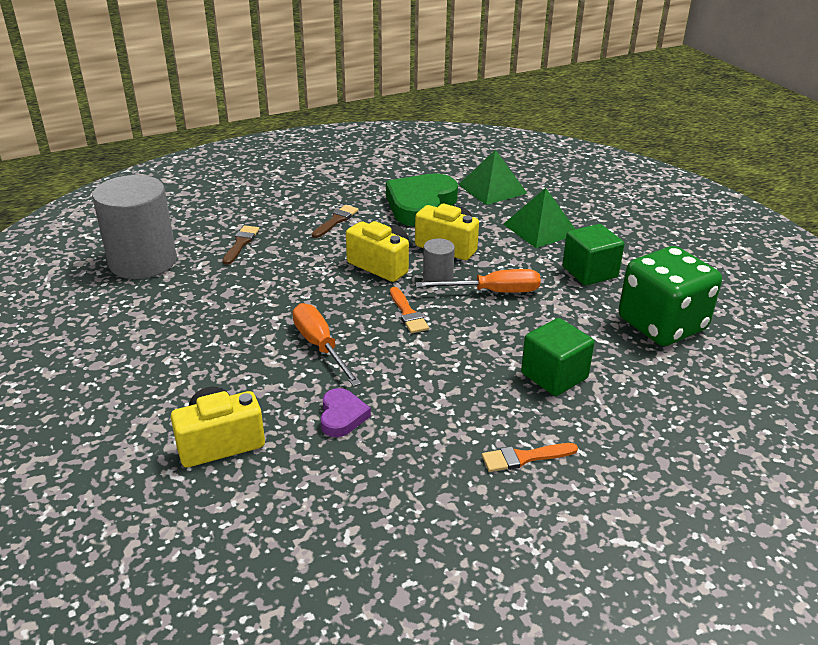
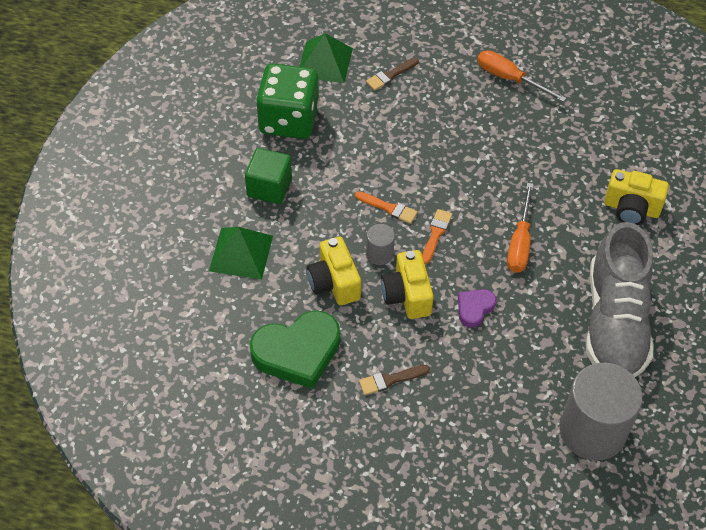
camera: 140 degrees left, 20 degrees up
brown brush [222,225,259,265] -> brown brush moved to [366,58,419,91]
purple heart [320,388,371,437] -> purple heart moved to [458,289,496,328]
orange screwdriver [416,269,541,293] -> orange screwdriver moved to [477,50,566,102]
green pyramid [458,150,527,205] -> green pyramid moved to [299,33,353,83]
orange brush [482,443,578,472] -> orange brush moved to [355,191,418,224]
green cube [521,318,595,396] -> none
none -> grey shoe [586,222,653,377]

